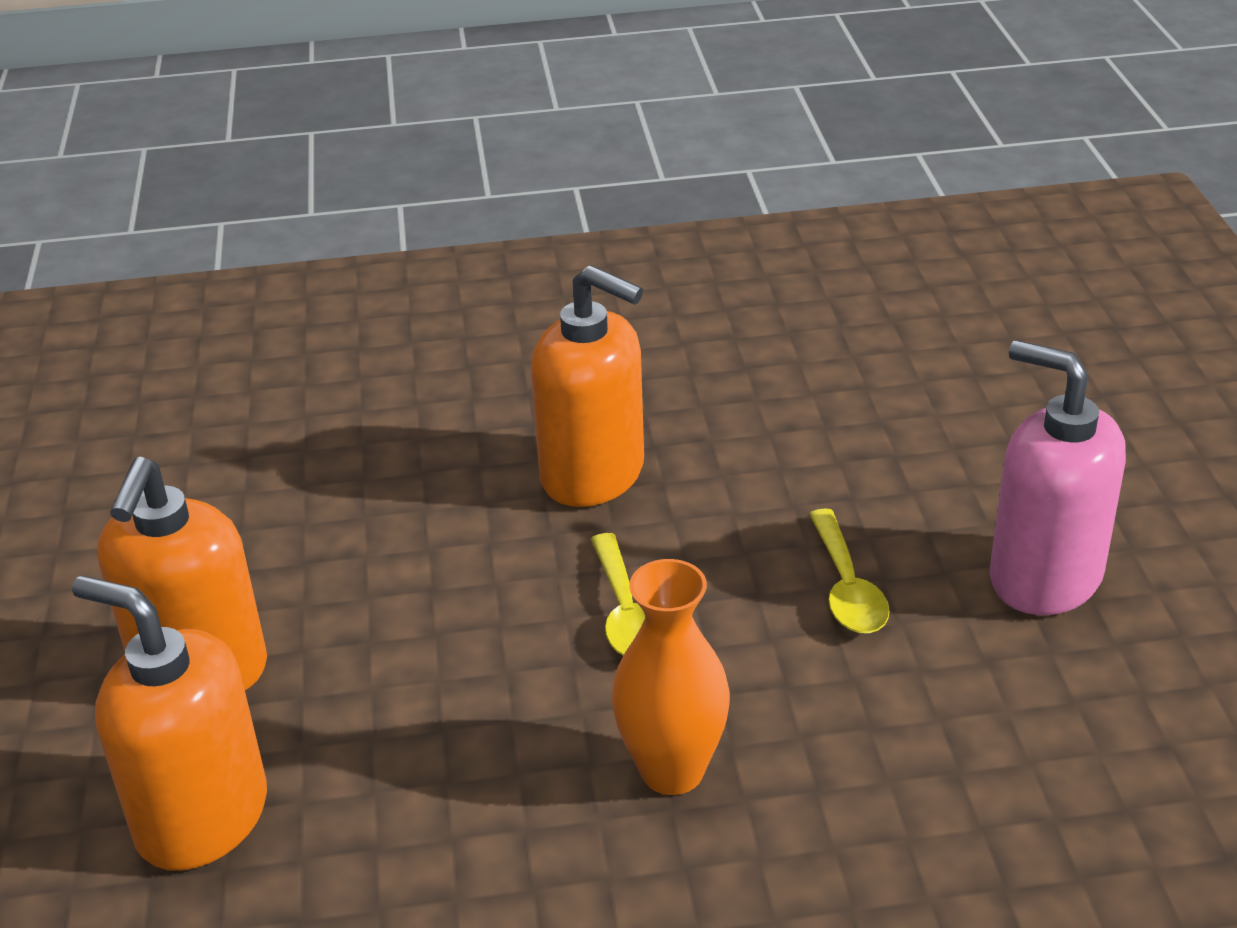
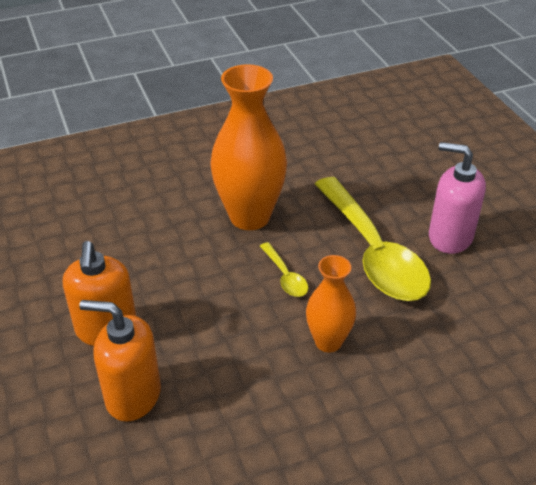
camera: 15 degrees left, 5 degrees up
orange soap dispenser [531,265,644,507] -> orange vase [210,64,287,230]
yellow spoon [809,508,890,633] -> yellow spoon [315,177,431,301], size x2.41

